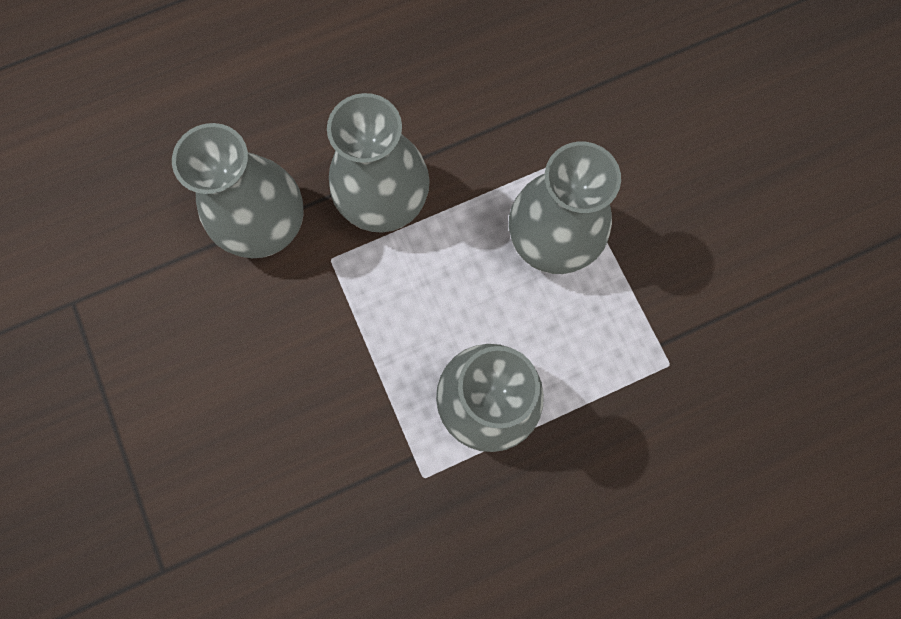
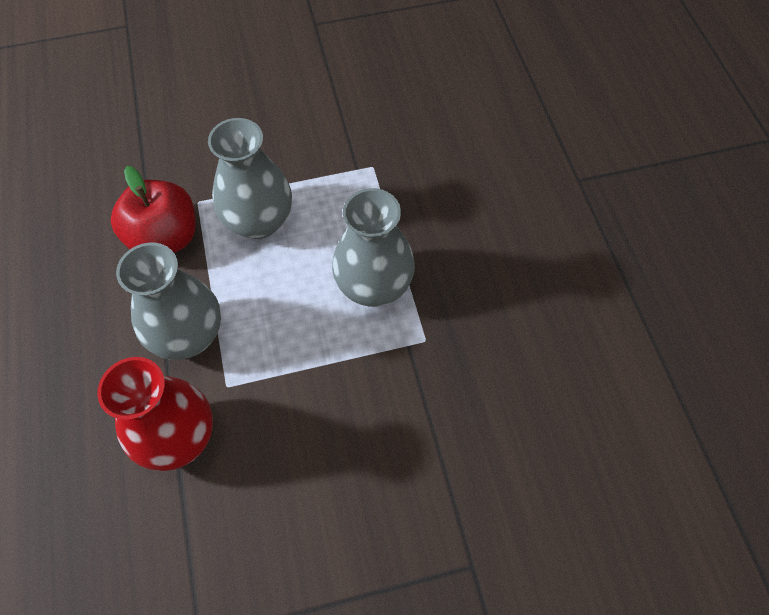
camera: 80 degrees left, 15 degrees down
grey vase [172,123,304,258] -> red vase [97,357,213,471]
none -> red apple [111,166,196,253]

